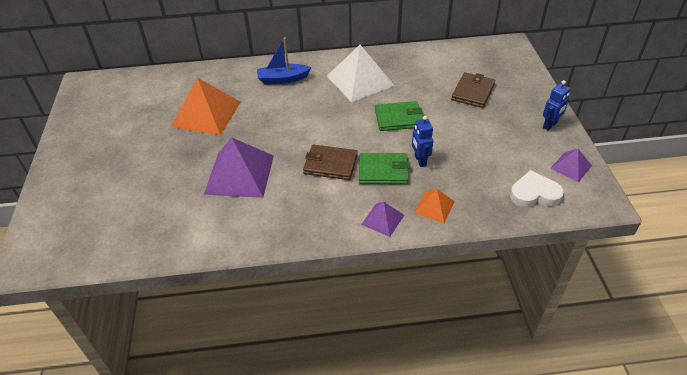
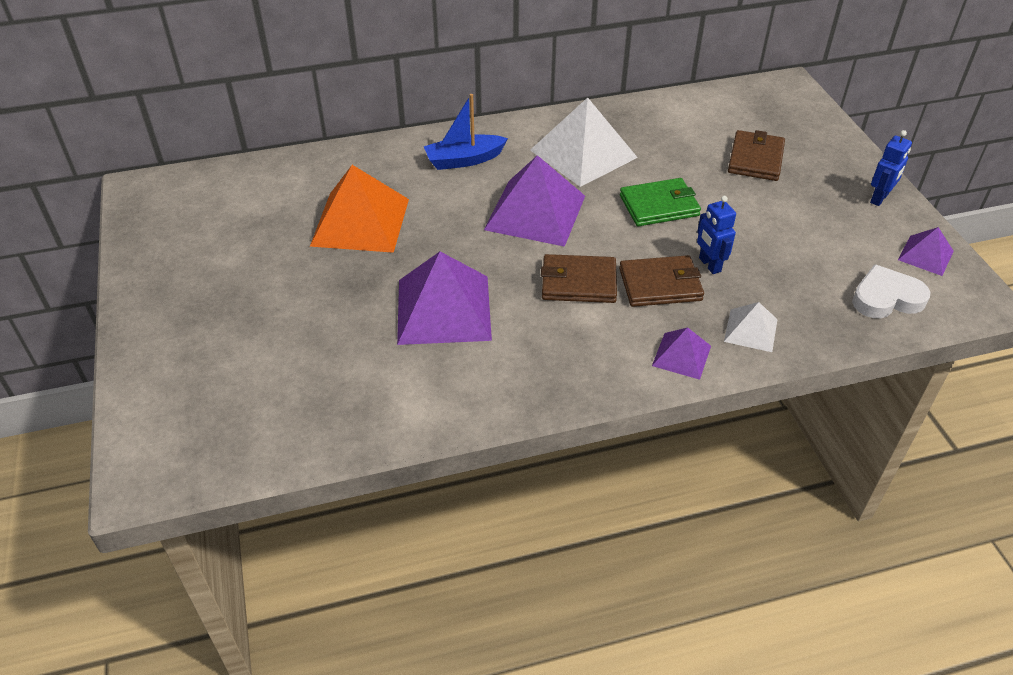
camera: 10 degrees left, 0 degrees up
green wallet [359,153,410,184] -> brown wallet [619,255,704,307]
orange pyramid [414,189,455,223] -> white pyramid [724,302,778,352]
none -> purple pyramid [484,155,585,247]

